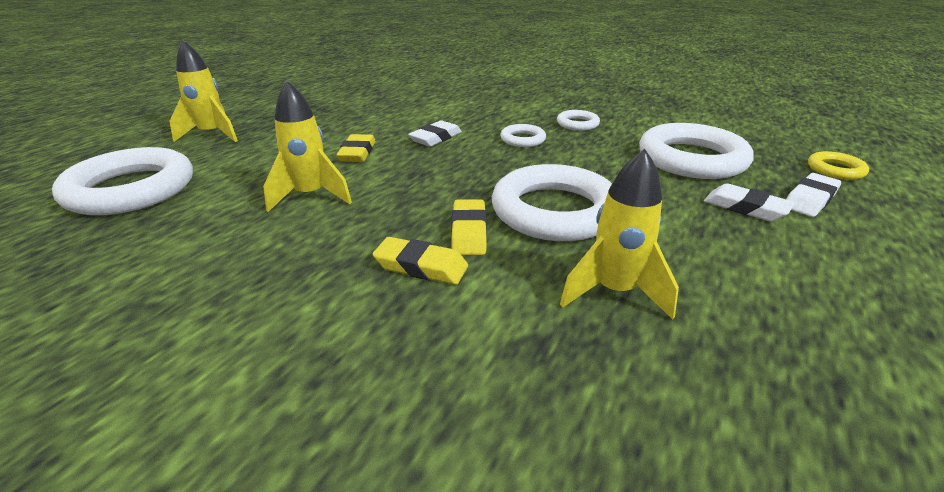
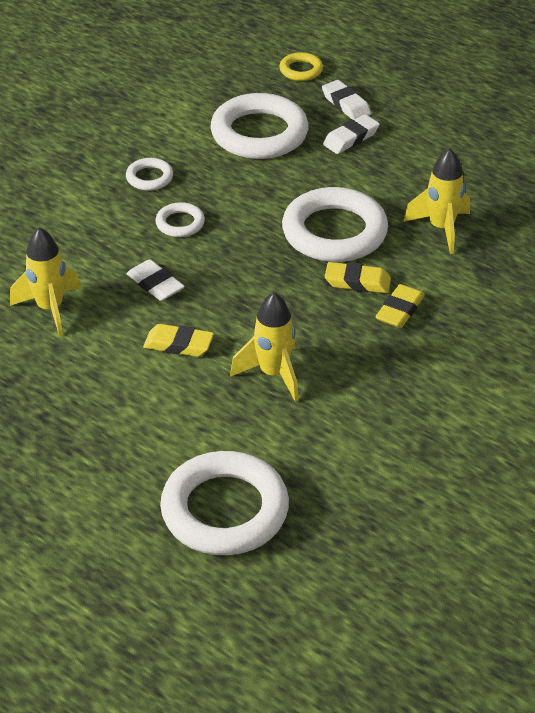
camera: 80 degrees left, 10 degrees up
yellow rocket [169,40,238,142] -> yellow rocket moved to [10,227,81,336]

